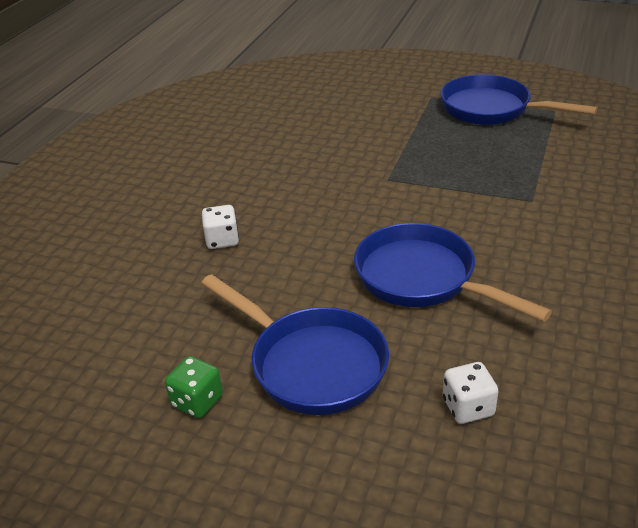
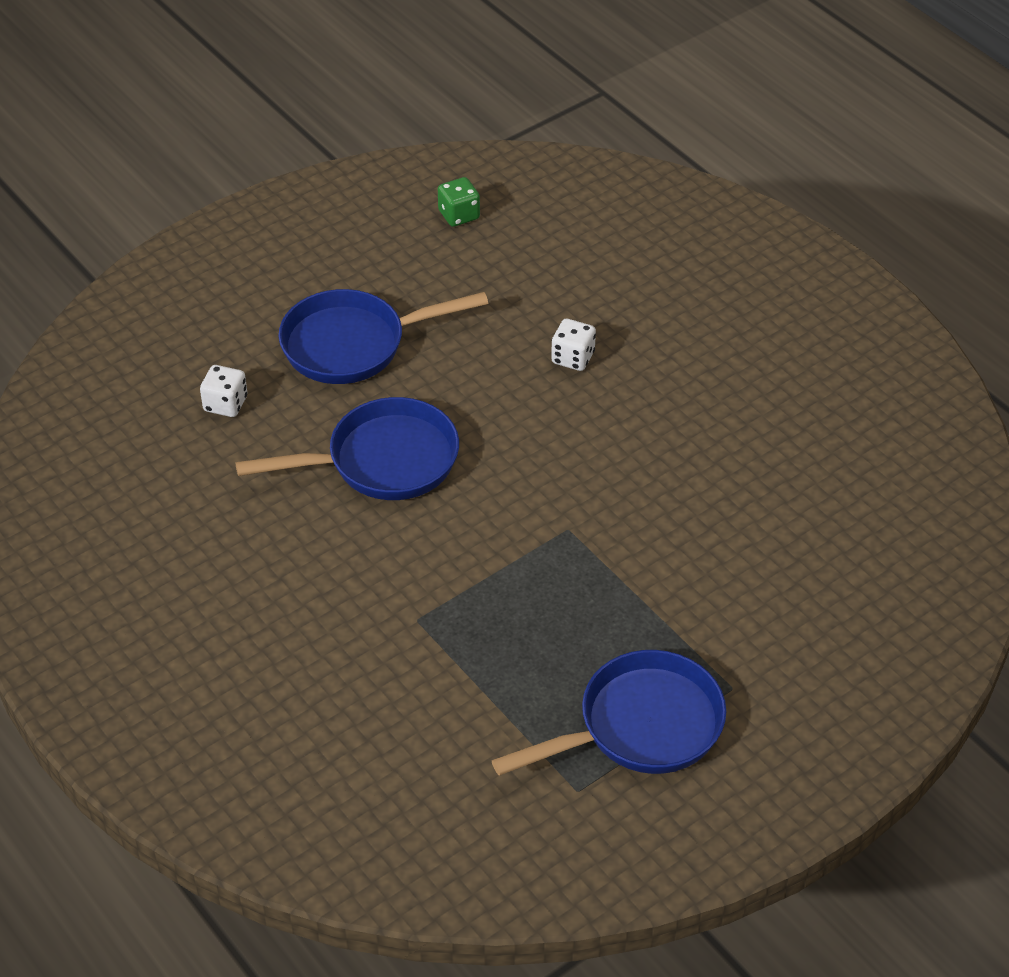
camera: 120 degrees right, 10 degrees up
green dice [165,356,223,418] -> green dice moved to [438,177,480,227]

